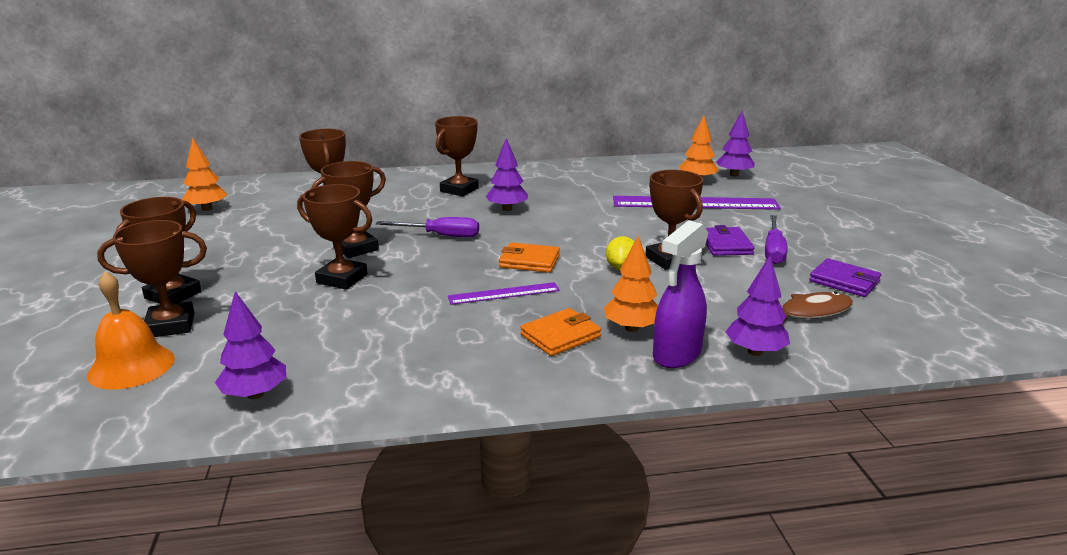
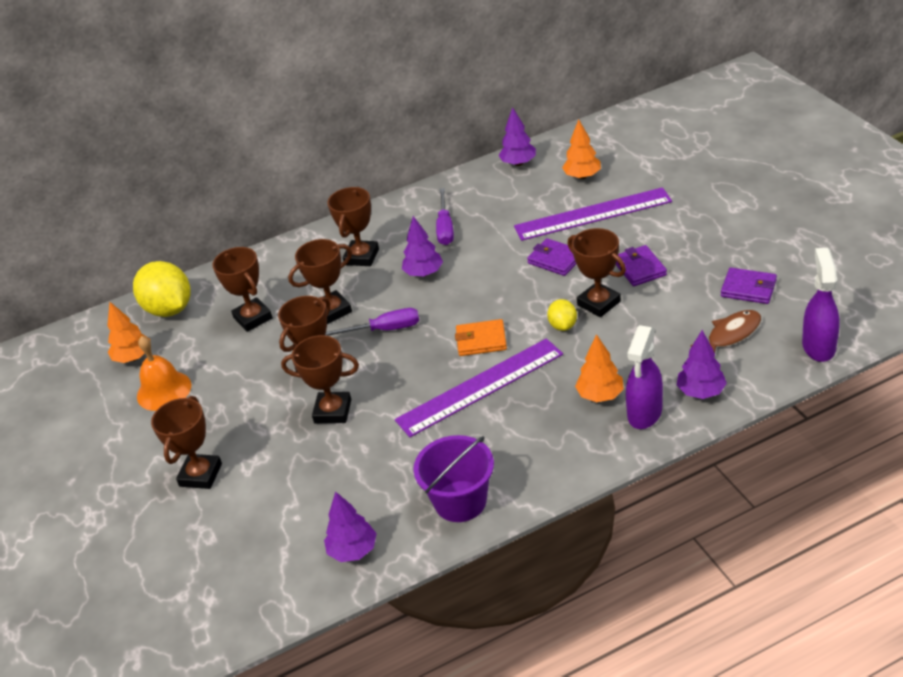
camera: 10 degrees left, 15 degrees up
orange bell [87,271,175,390] -> orange bell moved to [137,336,191,411]
brown trophy [97,220,207,337] -> brown trophy moved to [288,239,352,324]
purple ruler [448,282,560,305] -> purple ruler [395,339,563,437], size x1.90
orange wallet [520,308,601,356] -> none
purple tree [716,111,755,177] -> purple tree moved to [499,107,536,166]
purple screwdriver [765,215,787,264] -> purple screwdriver moved to [436,188,454,245]
none -> yellow lemon [133,261,191,317]
none -> purple bucket [413,435,494,522]
none -> purple wallet [527,238,576,276]
none -> purple spray bottle [802,248,840,362]

